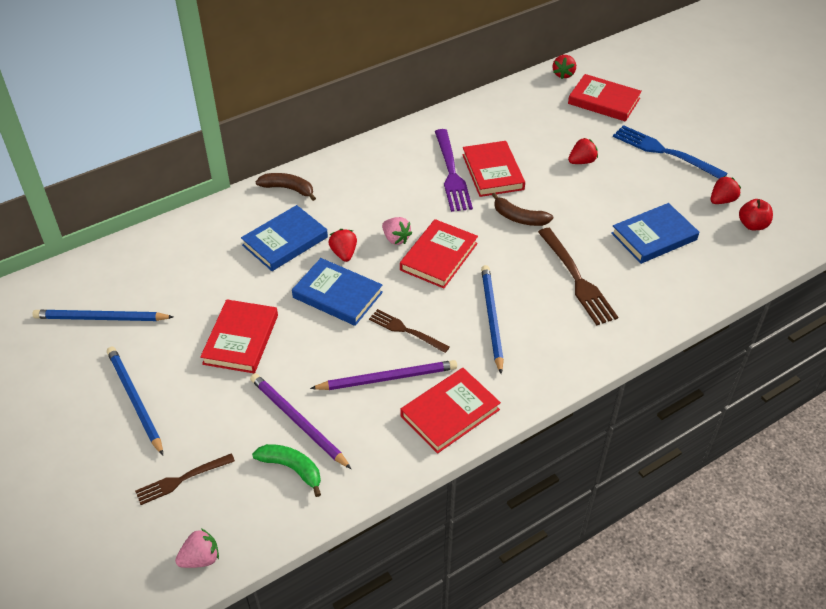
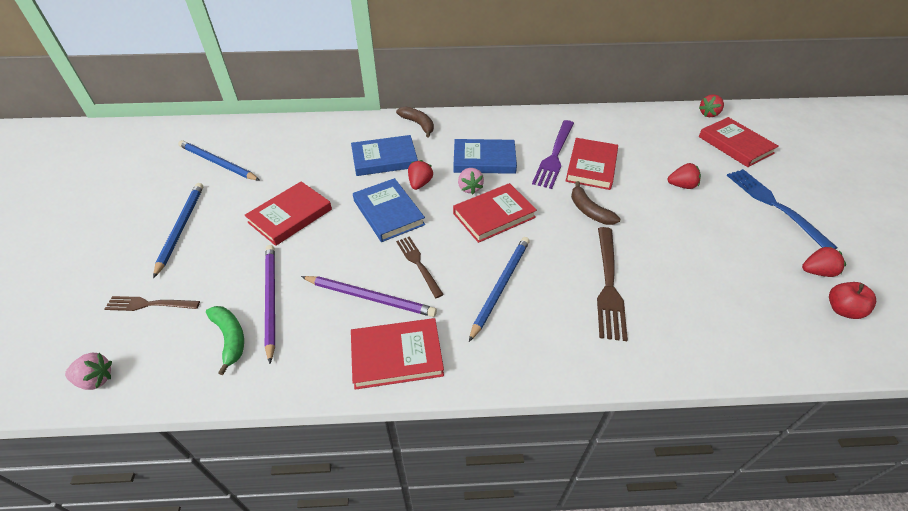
camera: 30 degrees right, 0 degrees up
blue book [611,203,699,264] -> blue book moved to [454,139,517,174]

